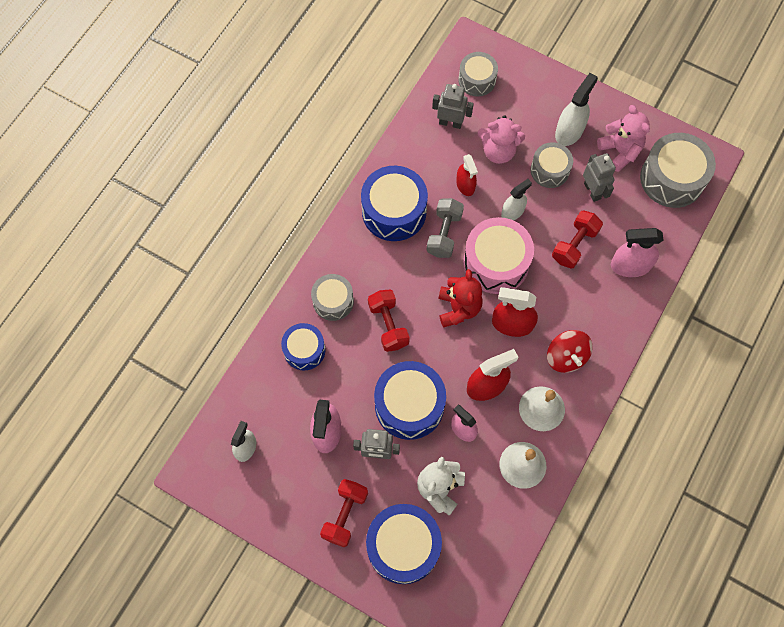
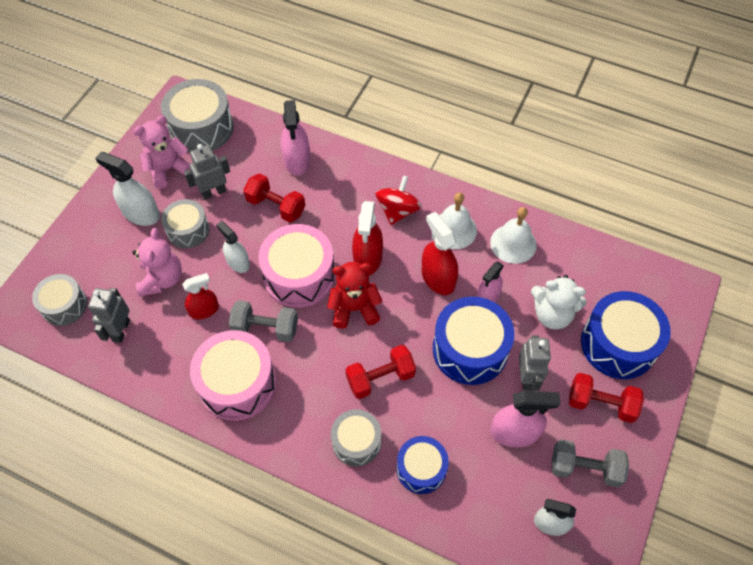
camera: 95 degrees left, 10 degrees down
blue drum [361,166,428,241] -> pink drum [190,330,276,421]
red spinning top [547,330,593,373] -> red spinning top turned 45 degrees counterclockwise [375,176,422,225]
none -> grey dumbbell [552,440,629,487]

